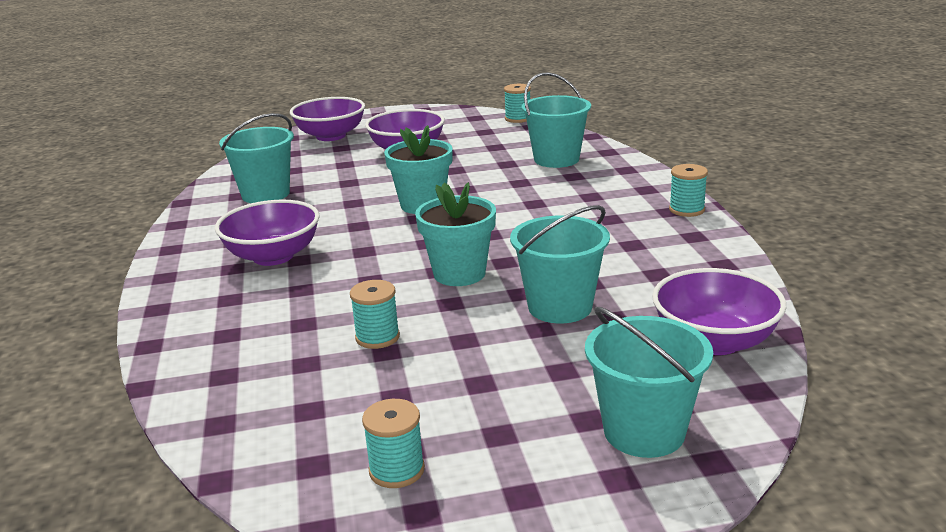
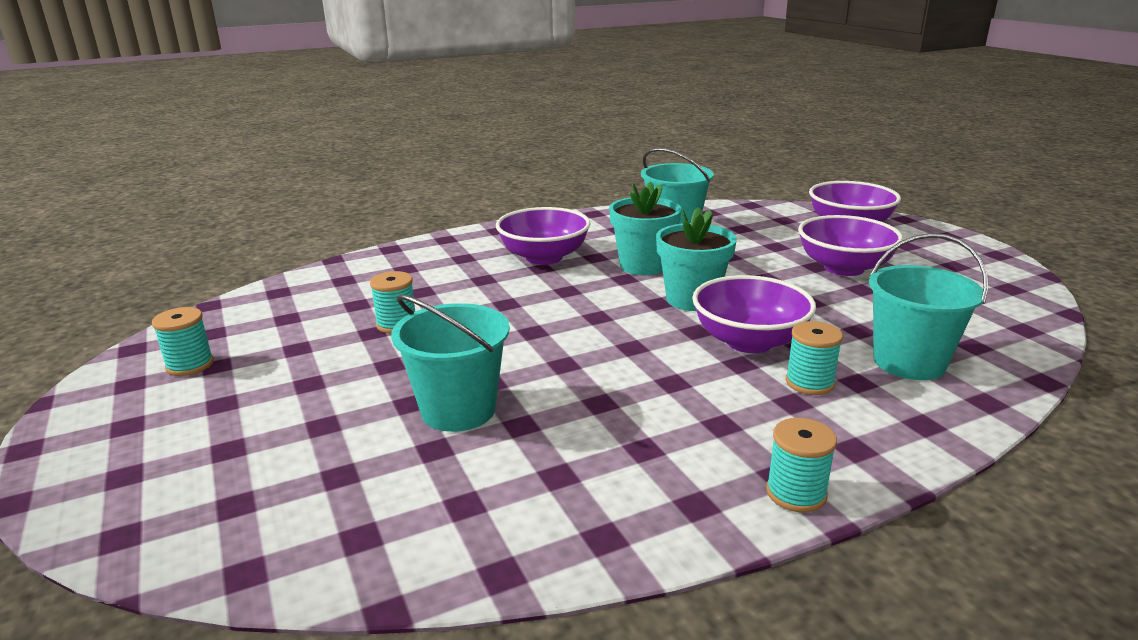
camera: 75 degrees right, 0 degrees up
turquoise flower pot [415,182,496,286] -> turquoise flower pot moved to [609,181,682,275]
turquoise spool [504,84,531,123] -> turquoise spool moved to [786,321,843,395]
turquoise bucket [585,307,713,458] -> none
purple bowl [652,268,786,355] -> purple bowl moved to [692,275,816,353]

